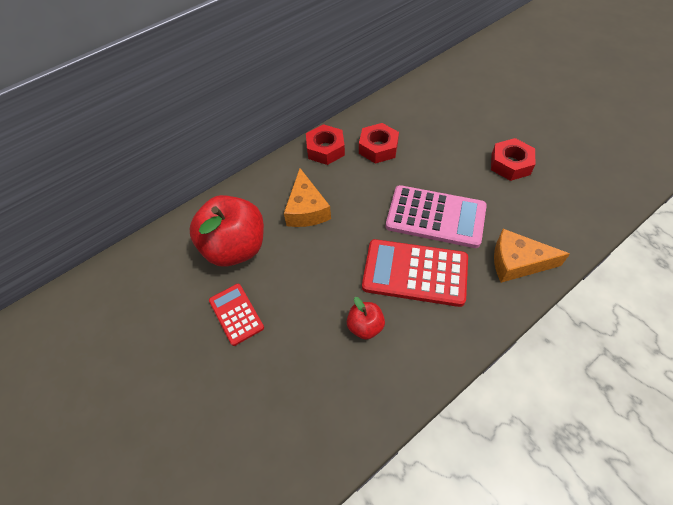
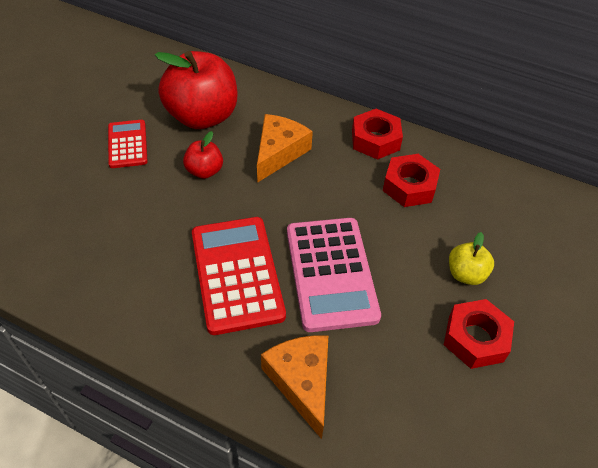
camera: 60 degrees right, 5 degrees down
red calculator [209,284,264,346] -> red calculator turned 45 degrees counterclockwise [108,120,148,168]
orange cheese [284,168,331,227] -> orange cheese turned 150 degrees clockwise [257,114,313,183]
red apple [347,297,385,340] -> red apple moved to [183,131,223,179]
none -> yellow apple [449,232,494,285]

